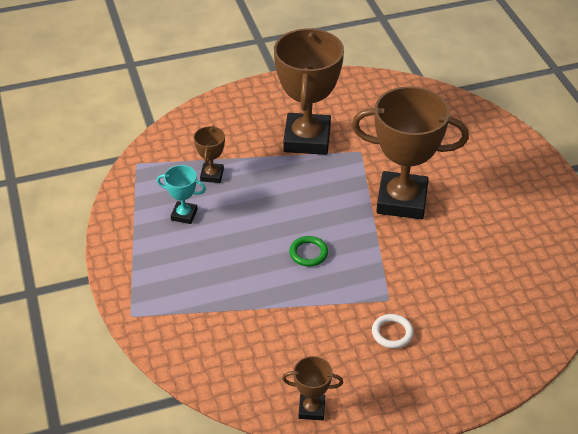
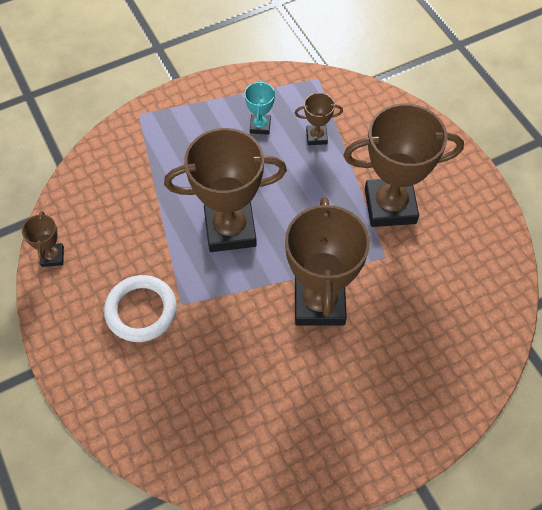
camera: 80 degrees right, 15 degrees up
green ring [289,236,328,266] -> brown trophy [164,128,287,252]
white ring [372,314,414,348] -> white ring [104,275,177,342], size x1.84

